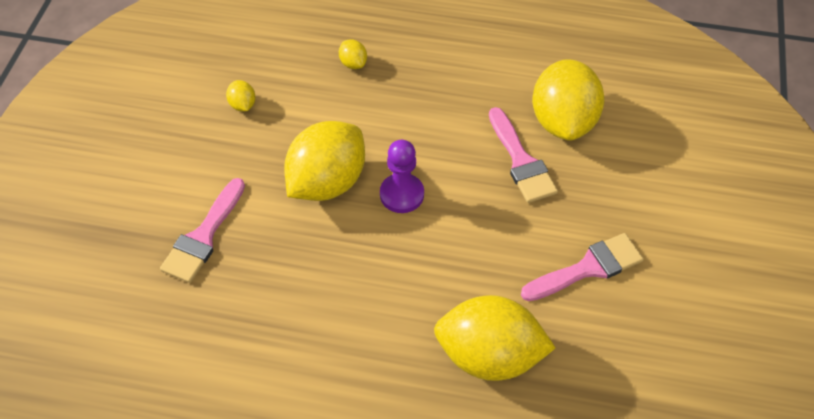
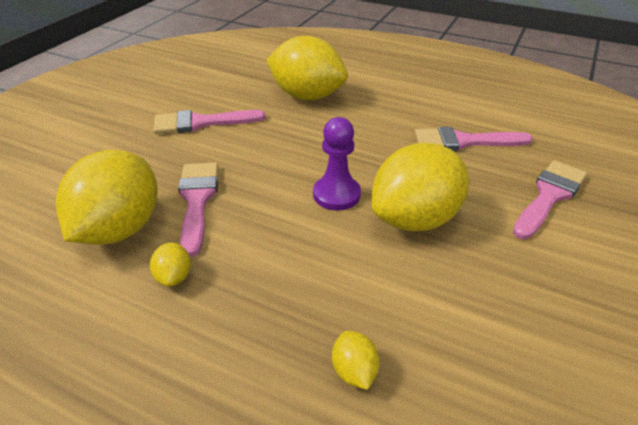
camera: 165 degrees left, 15 degrees down
yellow lemon [226,80,256,112] -> yellow lemon moved to [150,243,191,287]
none -> pink brush [415,127,533,151]

